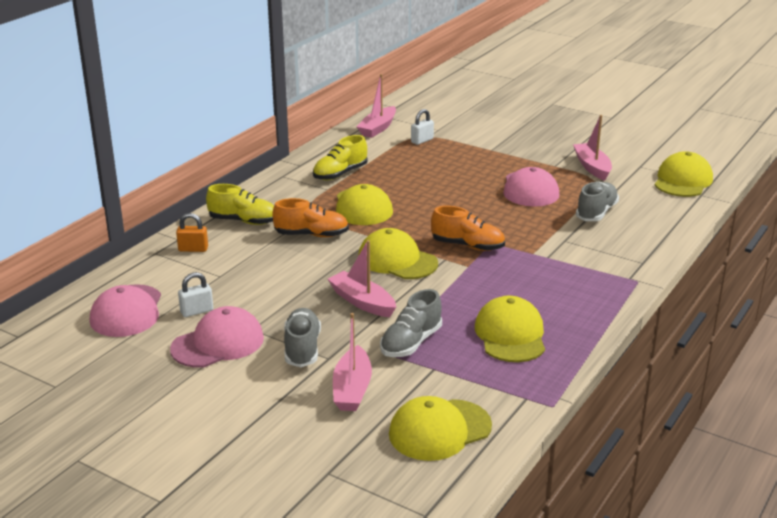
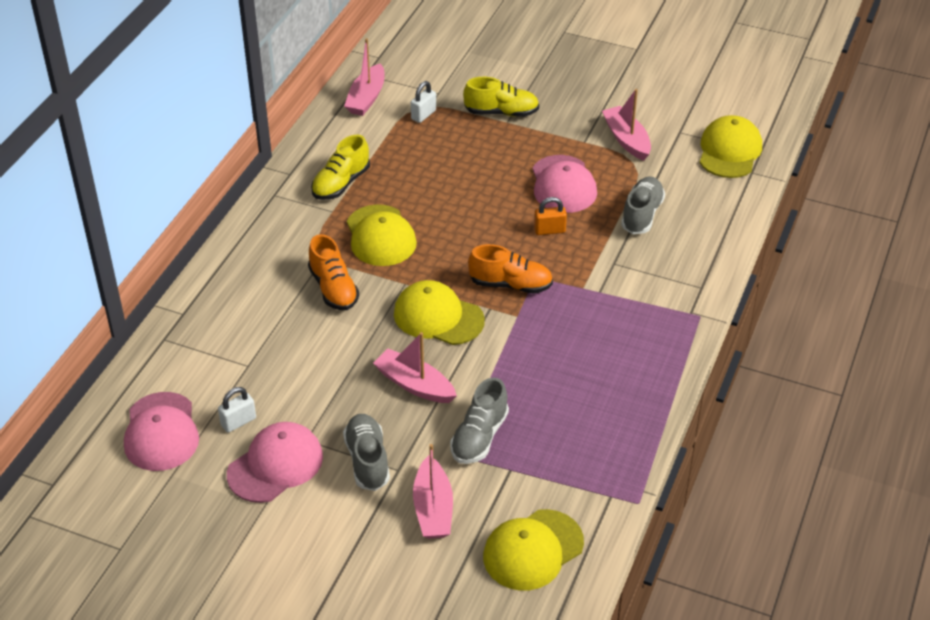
camera: 10 degrees left, 15 degrees up
orange padlock [176,213,208,252] -> orange padlock moved to [534,197,567,235]
yellow shoe [206,184,274,225] -> yellow shoe moved to [463,77,539,117]
orange shoe [272,198,349,237] -> orange shoe turned 75 degrees clockwise [308,234,359,310]
yellow cap [475,296,545,362] -> none

